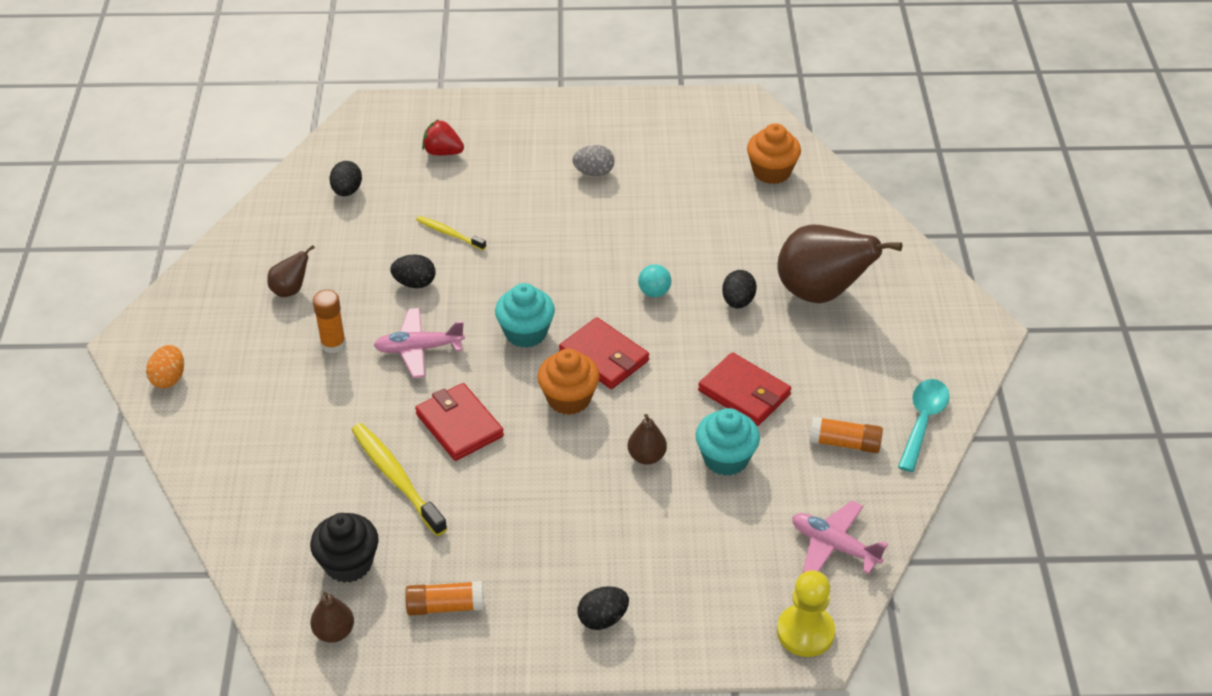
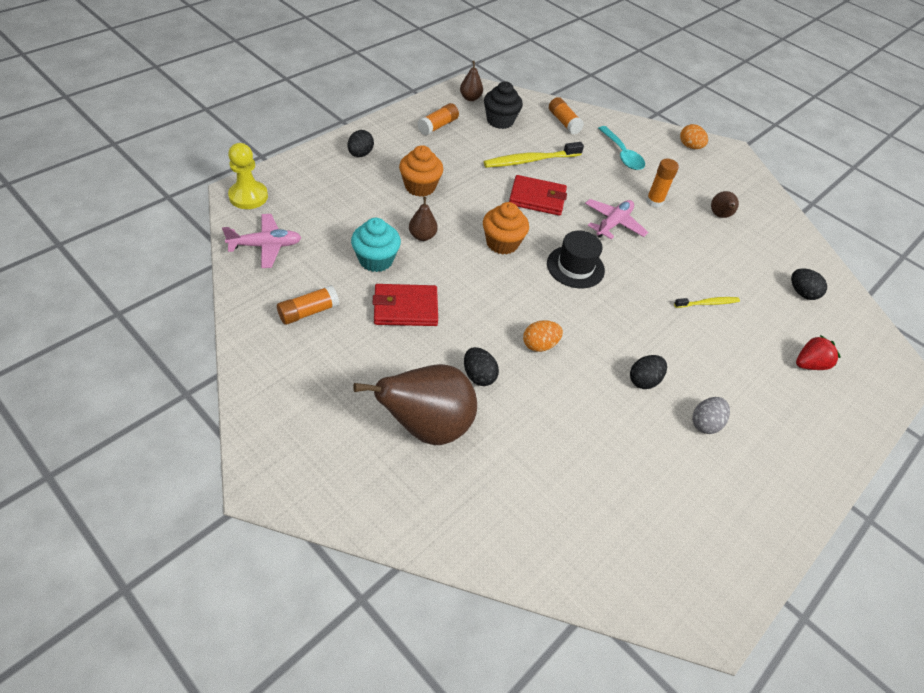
camera: 130 degrees right, 5 degrees up
yellow toothbrush [351,423,447,536] -> yellow toothbrush turned 150 degrees clockwise [484,142,584,168]
black egg [390,254,435,288] -> black egg moved to [630,355,667,389]
turquoise cupcake [495,283,555,348] -> black hat [547,231,605,288]
red wallet [559,317,649,389] -> none
turquoise ball [638,264,671,297] -> orange egg [523,320,563,352]
orange cupcake [747,123,801,184] -> orange cupcake moved to [399,145,443,197]
turquoise spoon [898,379,950,472] -> turquoise spoon moved to [598,126,645,170]
none -> orange glue stick [549,97,584,134]

